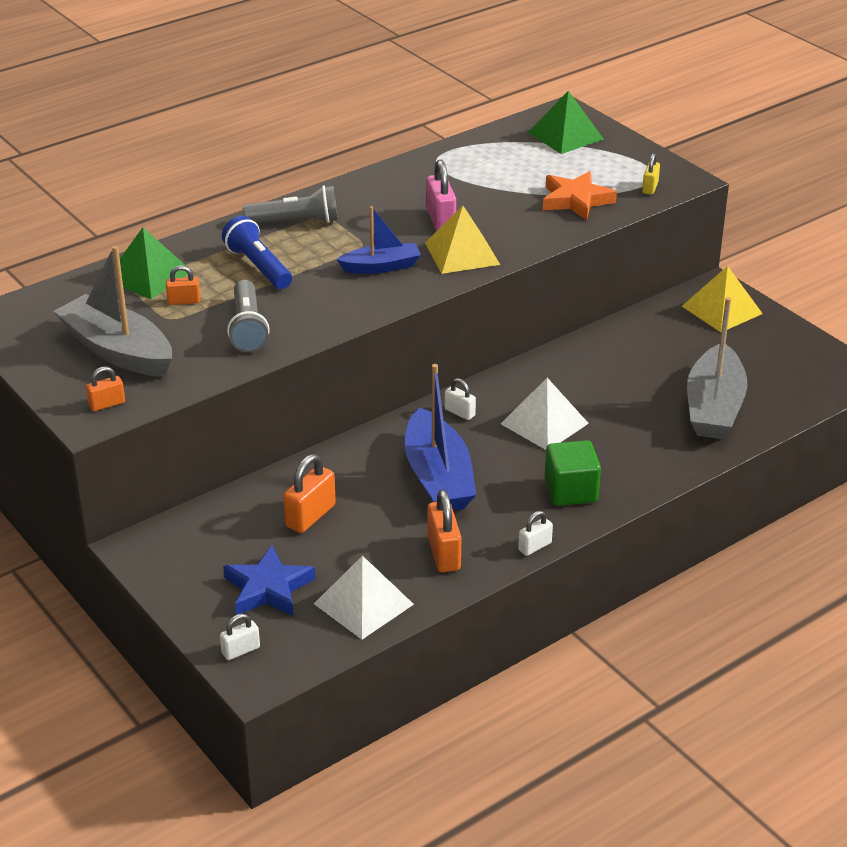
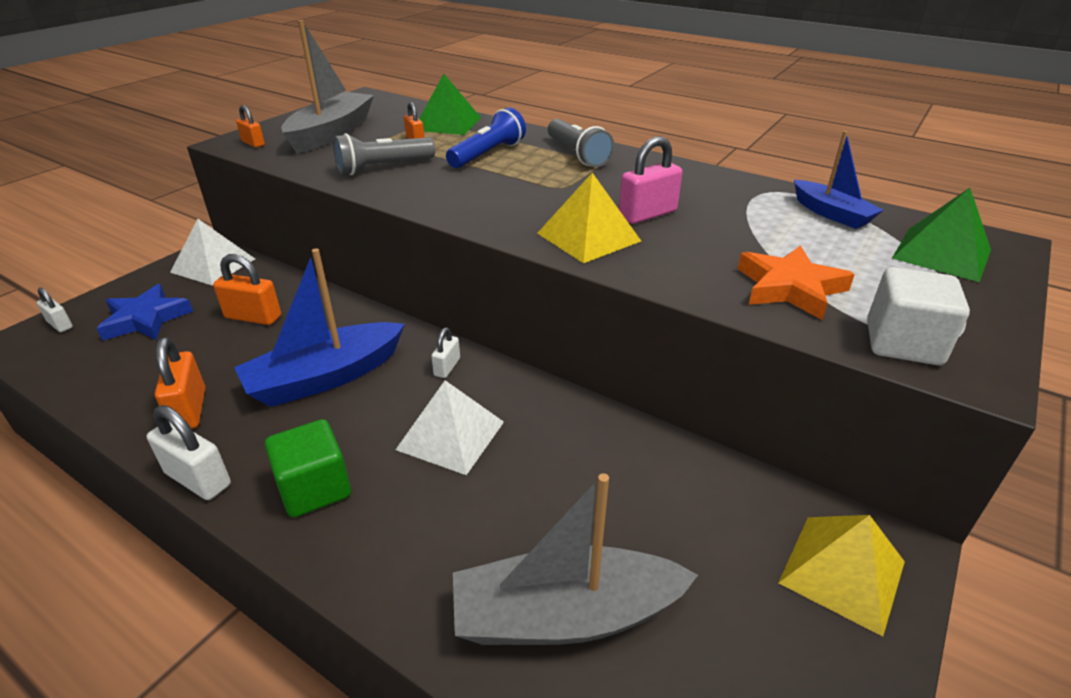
camera: 70 degrees right, 0 degrees up
white pyramid [314,556,414,639] -> white pyramid moved to [170,219,255,286]
blue boat [336,206,421,274] -> blue boat moved to [794,131,884,229]
orange padlock [427,490,462,572] -> orange padlock turned 75 degrees counterclockwise [155,337,205,429]
white padlock [518,511,553,556] -> white padlock [147,405,231,500], size x1.69
yellow padlock [642,153,660,195] -> white cube [867,267,970,365]

